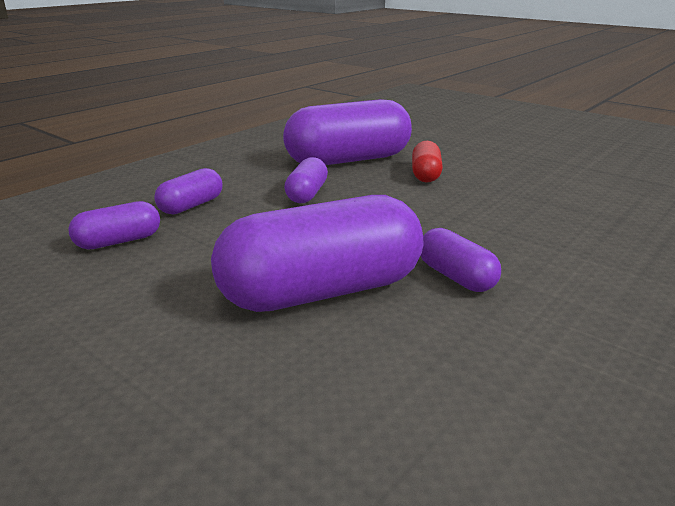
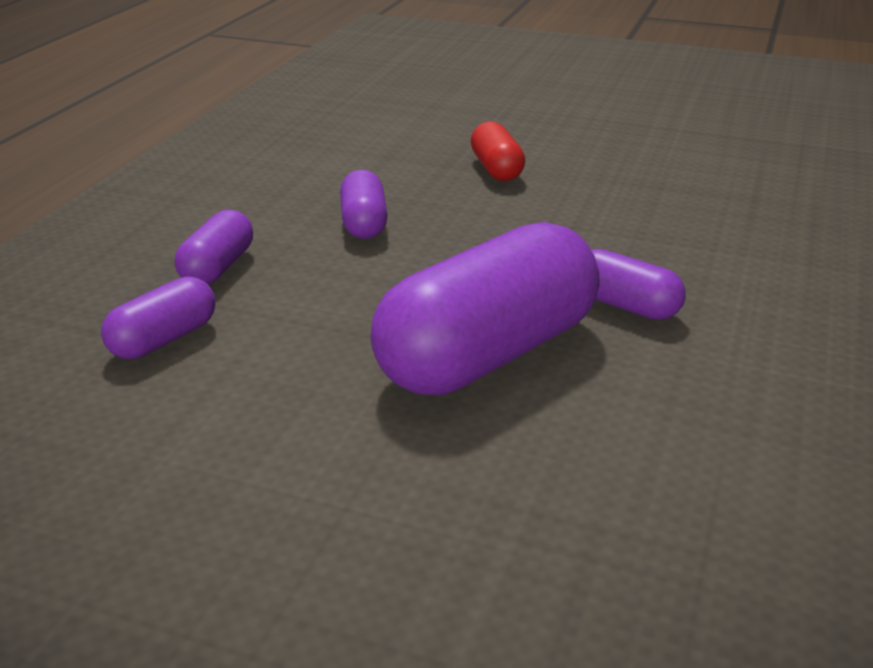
camera: 20 degrees left, 5 degrees up
purple capsule [283,99,412,165] -> none

